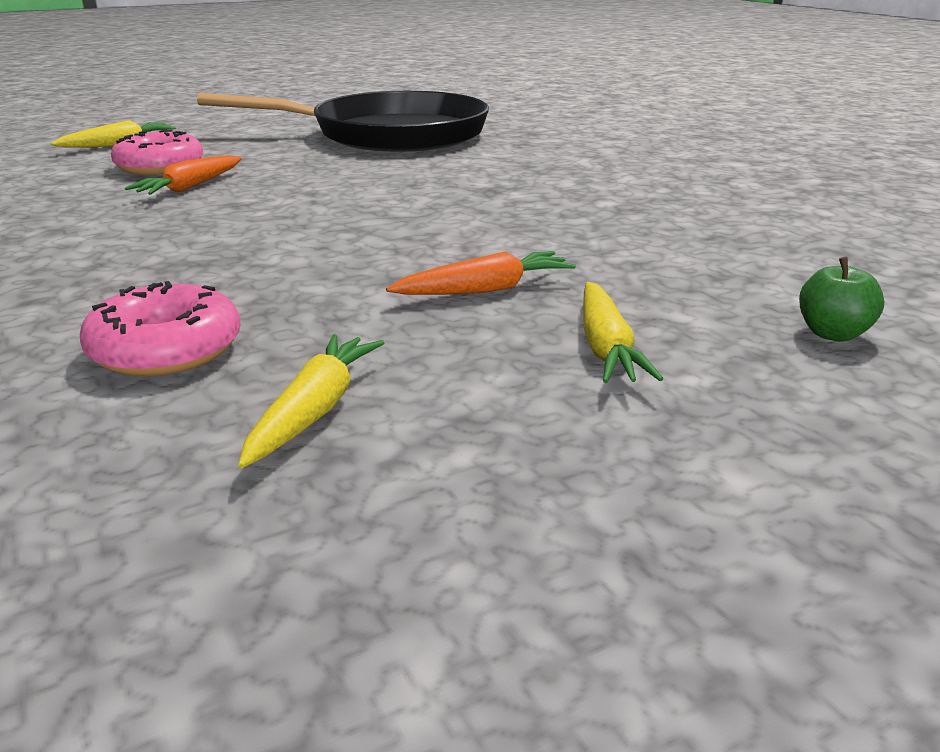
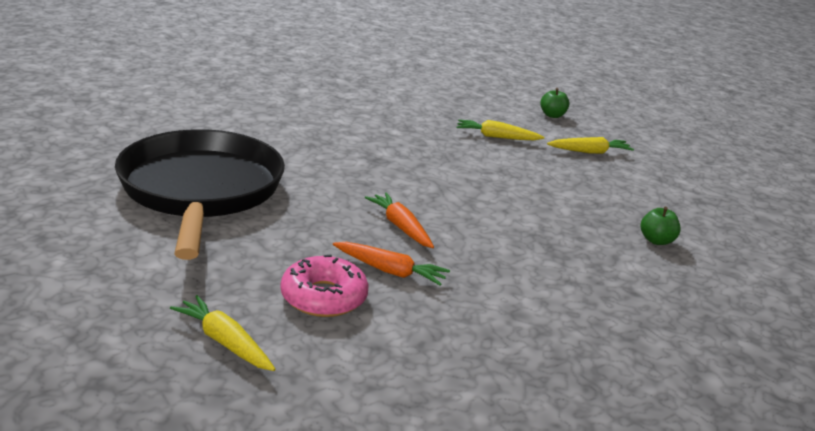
camera: 100 degrees left, 0 degrees up
pink donut [80,281,241,376] -> green apple [641,207,681,245]
yellow carrot [238,334,384,468] -> yellow carrot moved to [456,120,544,140]
orange carrot [386,251,576,295] -> orange carrot moved to [365,193,434,248]

